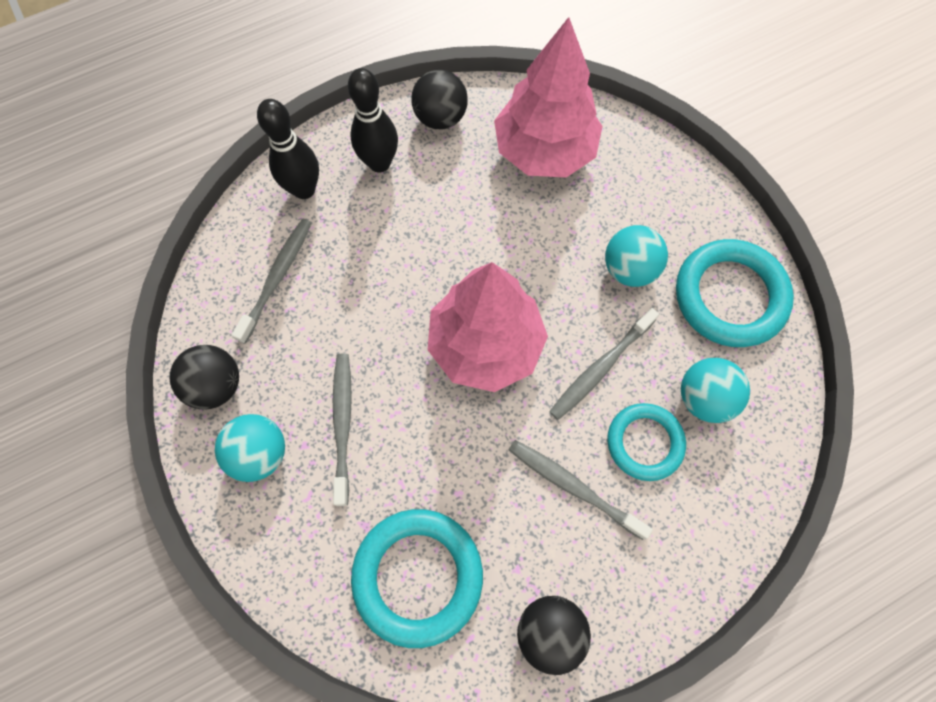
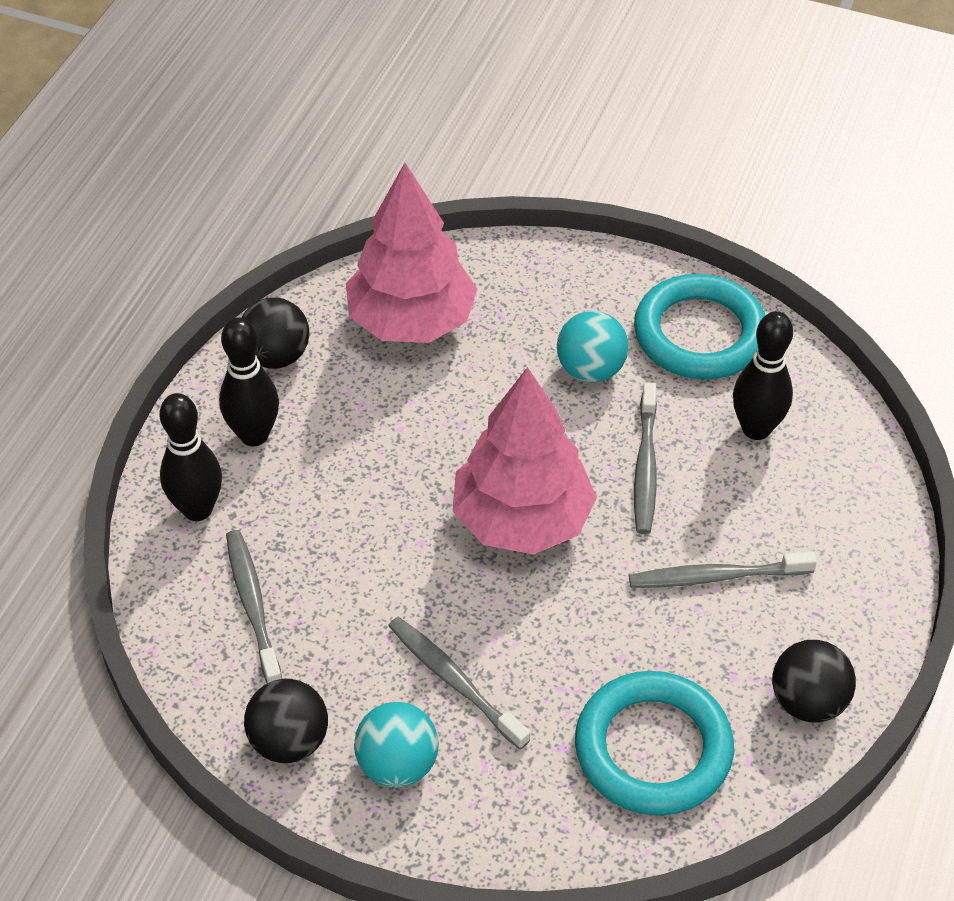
camera: 40 degrees left, 20 degrees down
turquoise ring [607,403,686,481] -> none
turquoise ball [681,358,750,423] -> black bowling pin [733,311,793,440]

